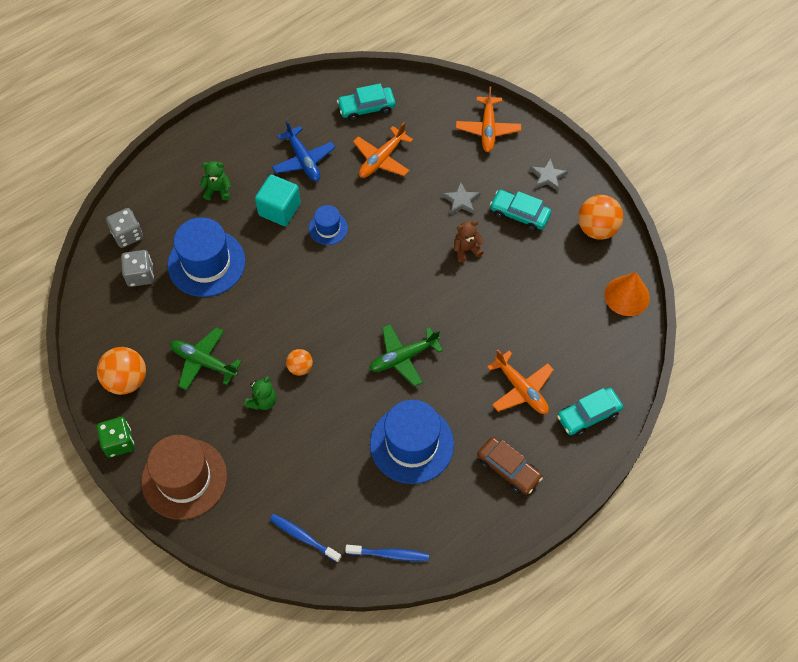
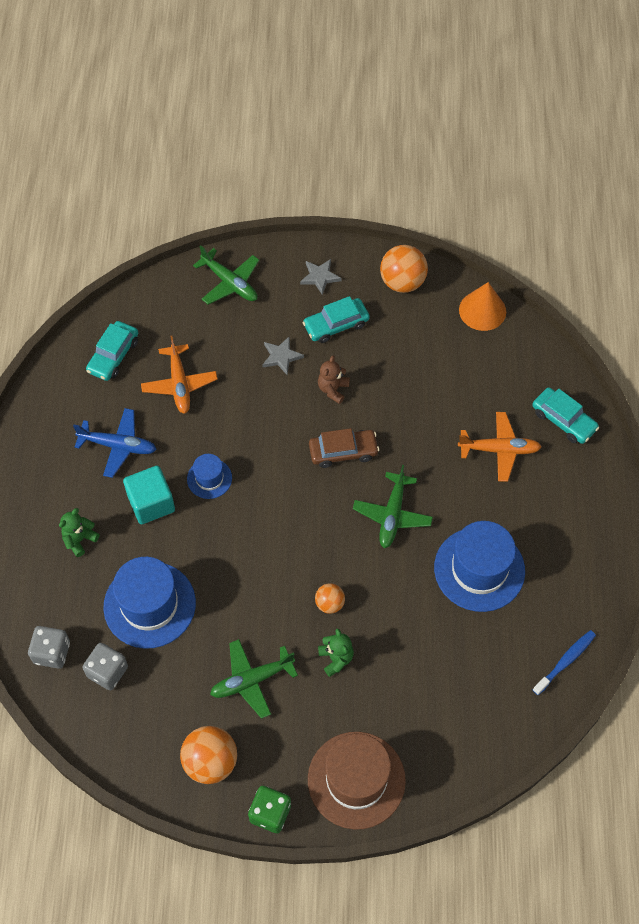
camera: 50 degrees left, 0 degrees up
blue toothbrush [270,514,342,563] -> none
orange plane [456,86,521,152] -> green plane [193,245,259,304]
brown car [477,437,543,495] -> brown car moved to [309,428,379,468]
turquoise car [557,388,623,436] -> turquoise car turned 60 degrees counterclockwise [532,387,599,444]

